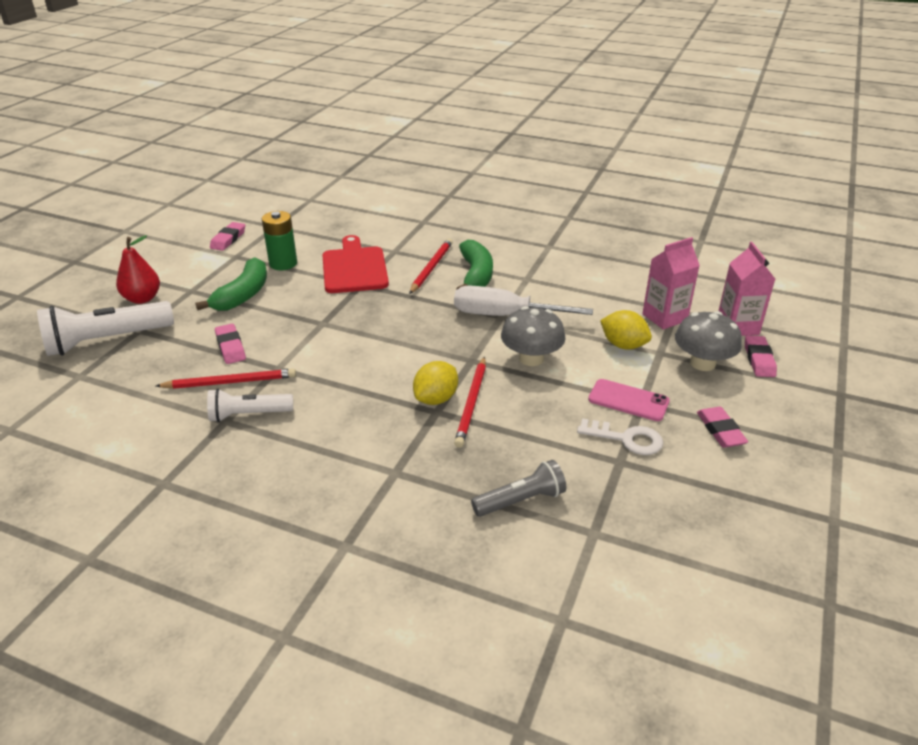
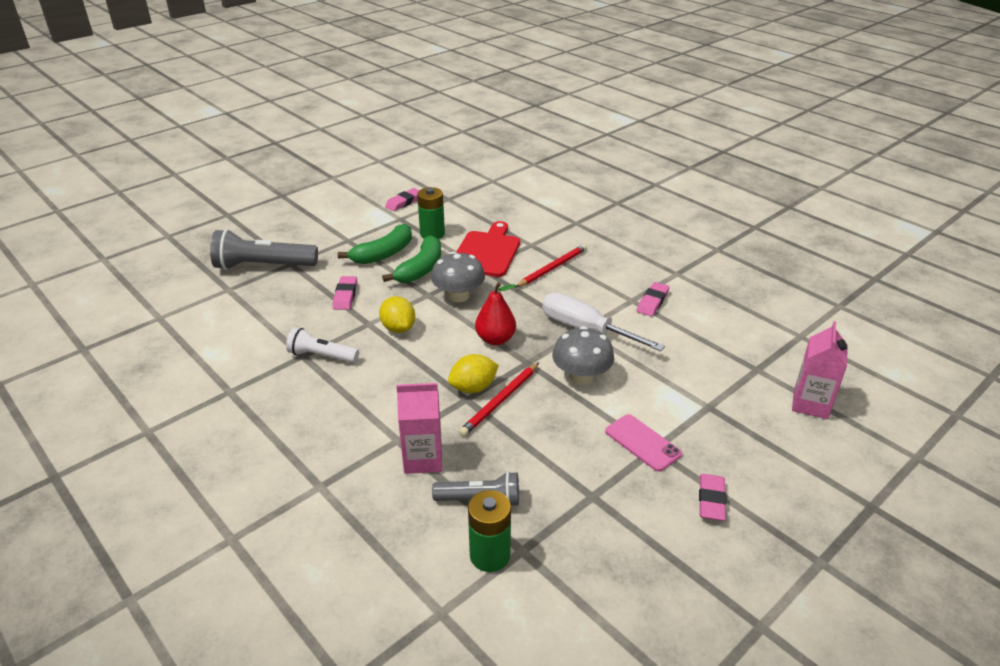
camera: 25 degrees right, 0 degrees up
white flashlight [37,301,174,356] -> grey flashlight [210,229,318,270]
red pear [116,235,160,304] -> red pear moved to [475,282,516,345]
red pencil [156,369,296,389] -> none
green banana [456,240,493,290] -> green banana moved to [382,235,441,283]
white key [577,418,663,455] -> none
yellow lemon [600,310,652,349] -> yellow lemon moved to [379,296,415,333]
pink carton [642,237,700,330] -> pink carton moved to [396,383,442,474]
grey mushroom [675,311,742,371] -> grey mushroom moved to [431,251,485,302]
pink eraser [745,336,777,377] -> pink eraser moved to [637,282,669,316]
none -> green battery [468,490,511,572]

